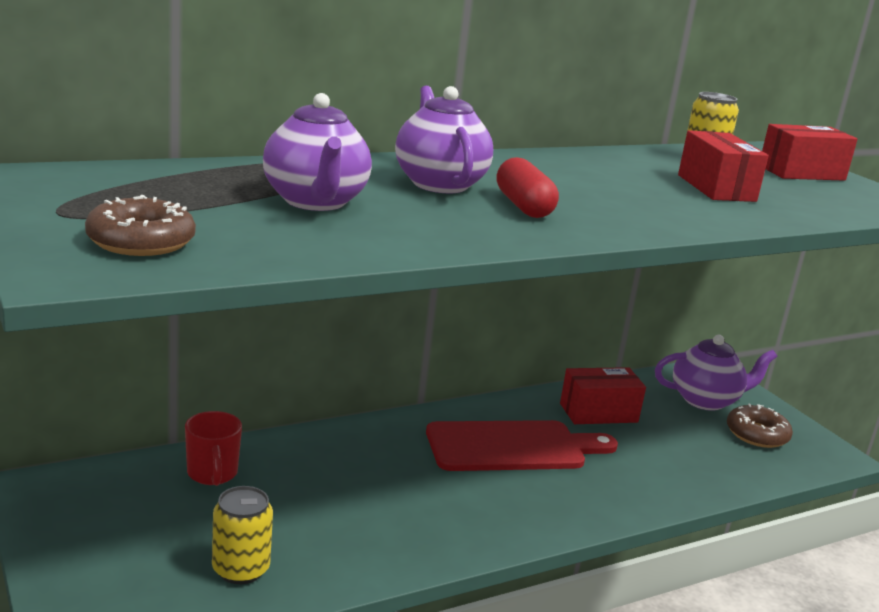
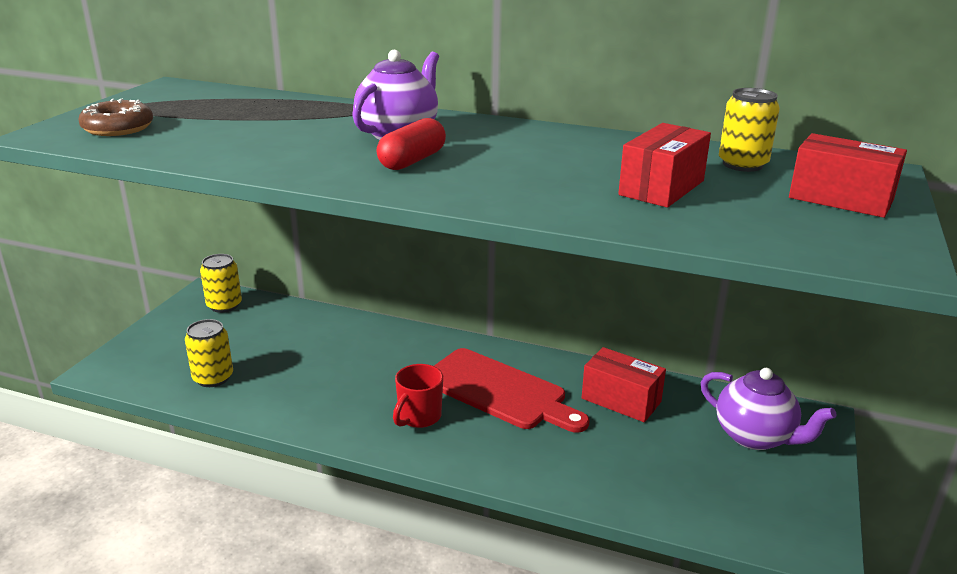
camera: 50 degrees right, 5 degrees up
red mug [185,411,242,486] -> red mug moved to [393,364,443,428]
purple teapot [263,93,372,211] -> none
brown donut [727,404,793,448] -> none
none -> yellow can [200,254,242,313]

